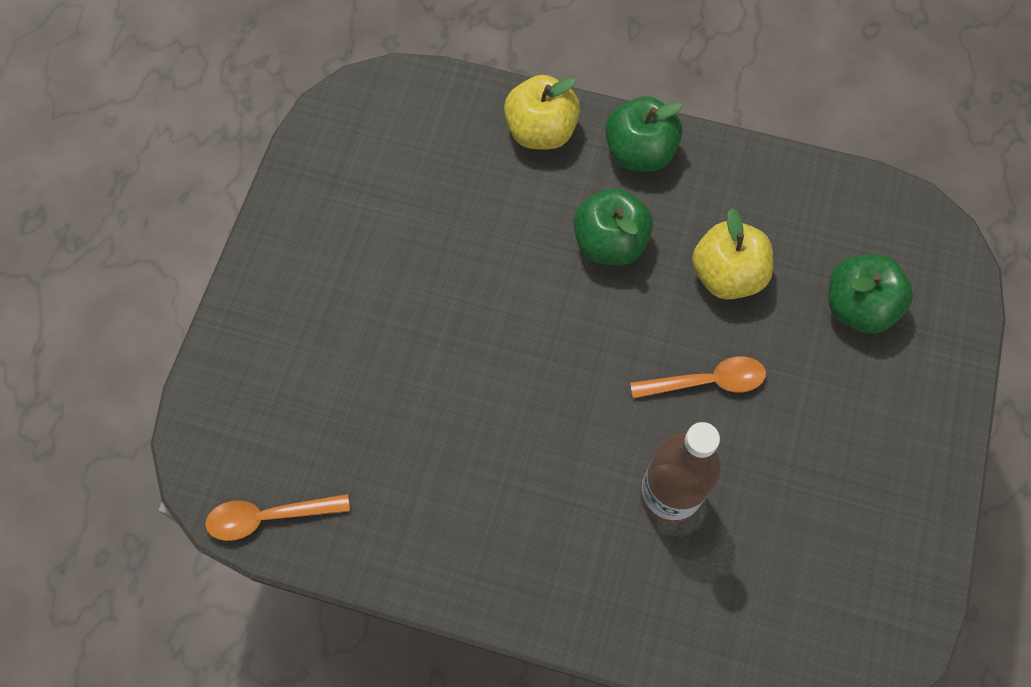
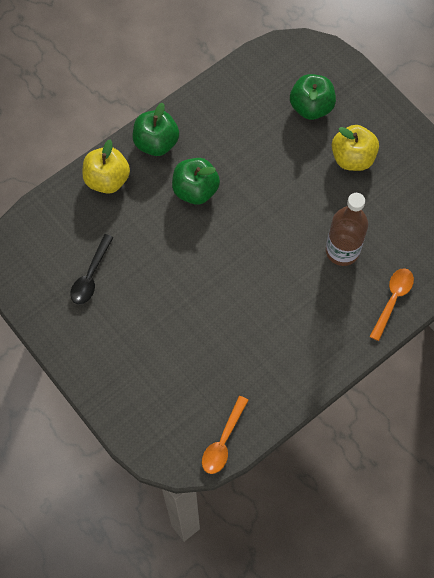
camera: 55 degrees left, 0 degrees up
orange spoon [630,356,766,399] -> orange spoon moved to [370,268,414,341]
yellow apple [692,208,773,300] -> yellow apple moved to [332,125,379,171]
none -> black spoon [70,234,114,305]

